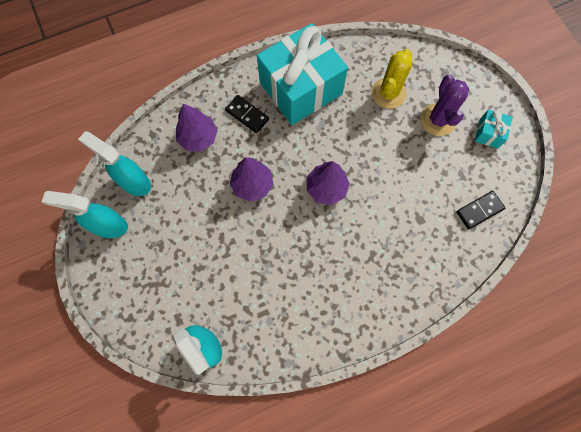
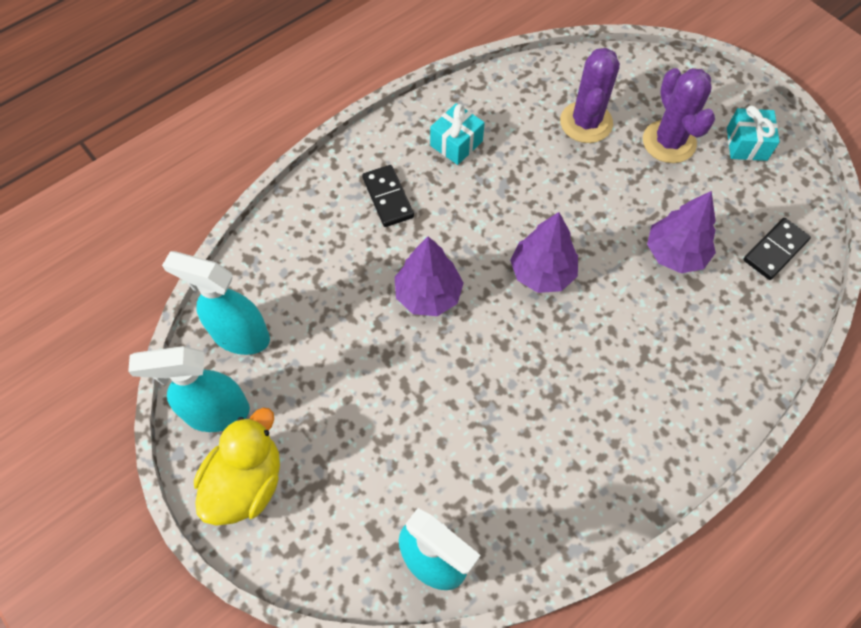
camera: 15 degrees left, 10 degrees down
purple tree [176,103,218,151] -> purple tree moved to [647,191,716,273]
black domino [225,95,269,133] -> black domino turned 45 degrees clockwise [362,165,414,227]
turquoise gift [257,23,348,125] -> turquoise gift [430,103,485,165], size x0.41
yellow cactus [372,49,412,109] -> purple cactus [560,48,620,143]
none -> yellow duck [194,407,280,526]

